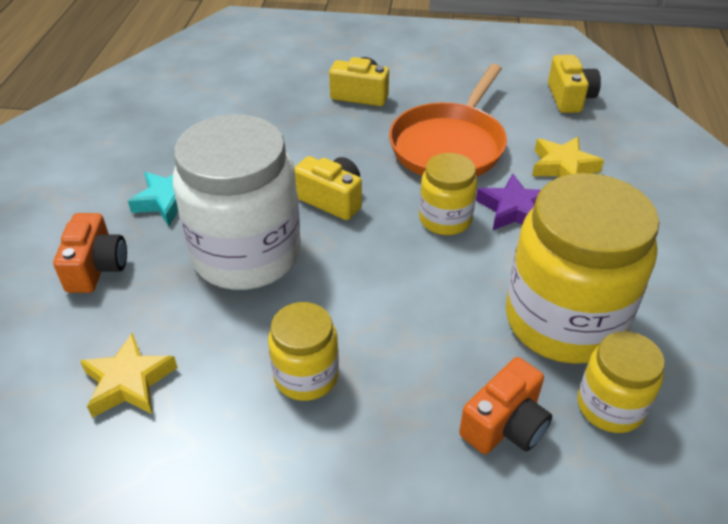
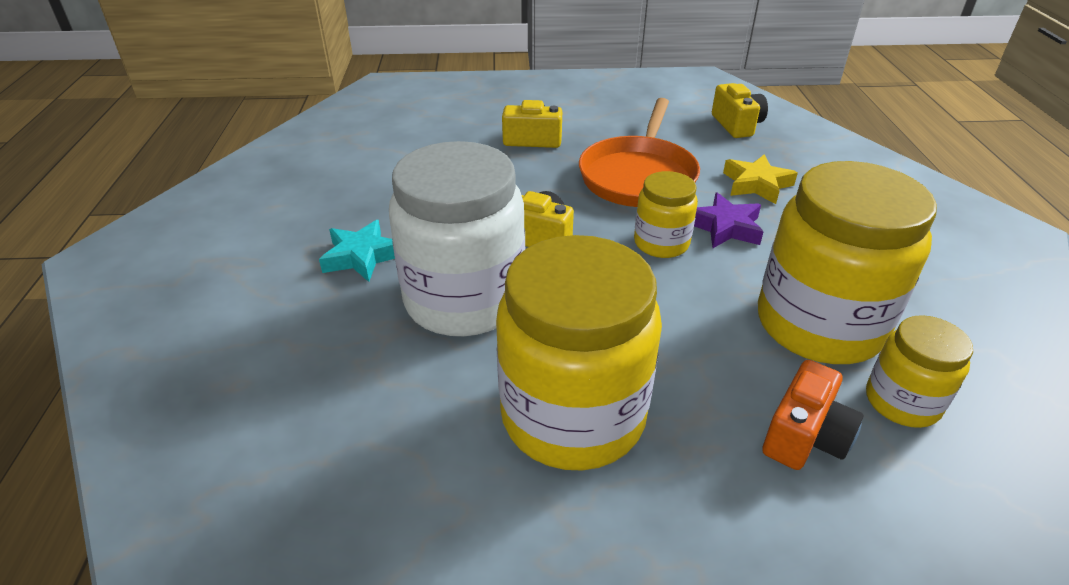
camera: 10 degrees left, 5 degrees down
orange camera [53,213,127,293] -> none
yellow star [80,332,178,418] -> none
yellow jar [268,302,339,401] -> yellow jar [496,235,662,471], size x1.96

